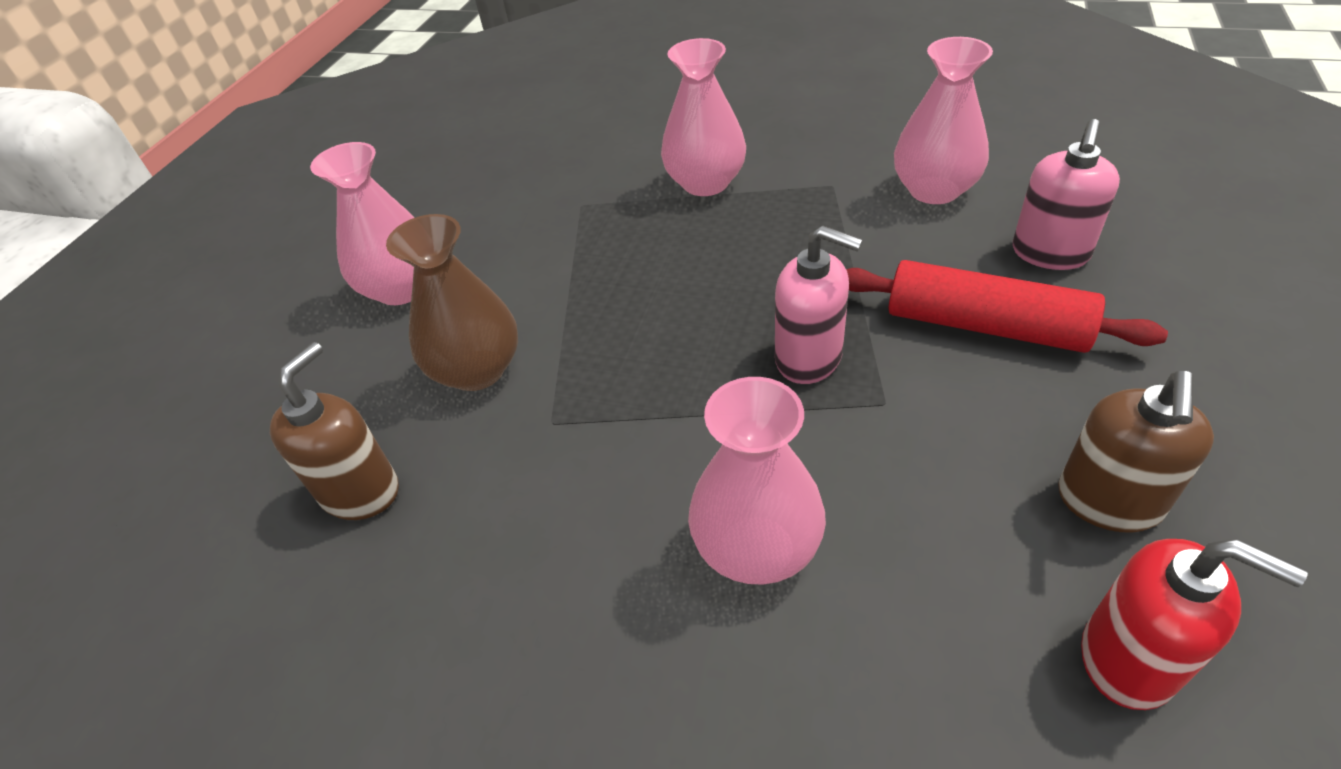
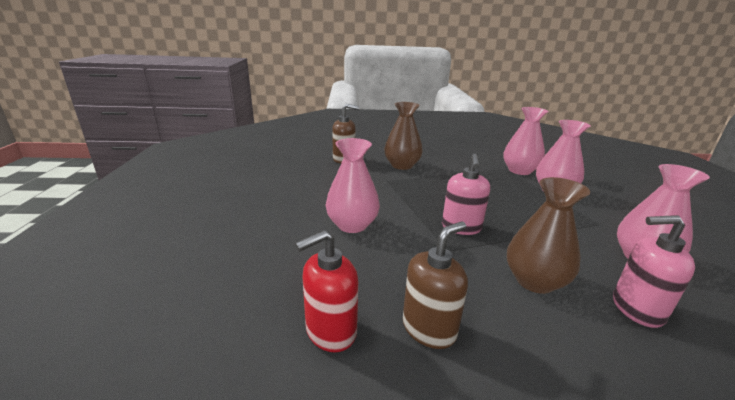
camera: 65 degrees right, 20 degrees down
pink vase [310,142,415,305] -> pink vase moved to [503,107,548,175]
red rolling pin [846,260,1168,353] -> brown vase [507,177,590,294]
brown soap dispenser [1058,371,1214,533] -> brown soap dispenser turned 135 degrees clockwise [403,222,468,349]
red soap dispenser [1081,539,1308,710] -> red soap dispenser turned 45 degrees clockwise [295,230,358,352]

